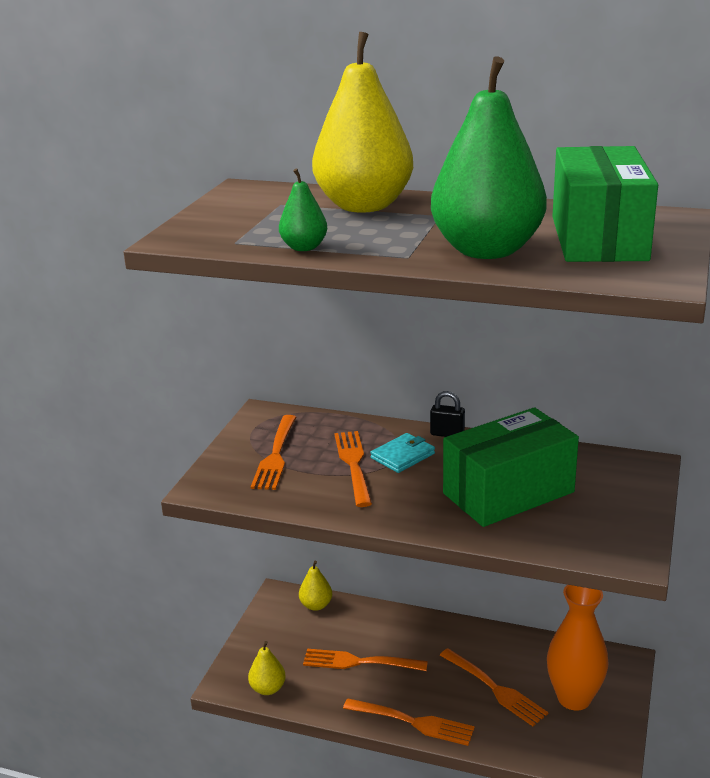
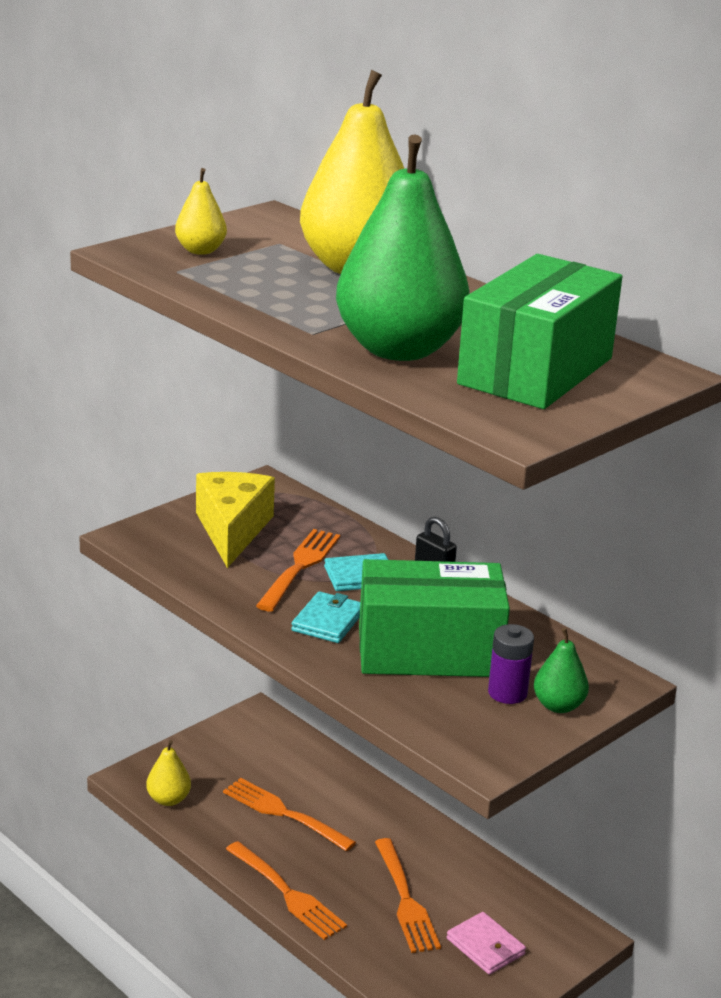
camera: 25 degrees right, 0 degrees up
orange fork [251,415,296,490] -> yellow cheese [196,472,275,568]
green pear [279,169,327,251] -> green pear moved to [534,628,589,713]
yellow pear [299,561,332,611] -> yellow pear moved to [175,168,227,255]
orange vase [547,585,608,710] -> pink wallet [447,912,526,975]
none -> turquoise wallet [291,591,360,643]
none -> purple battery [488,624,534,704]

